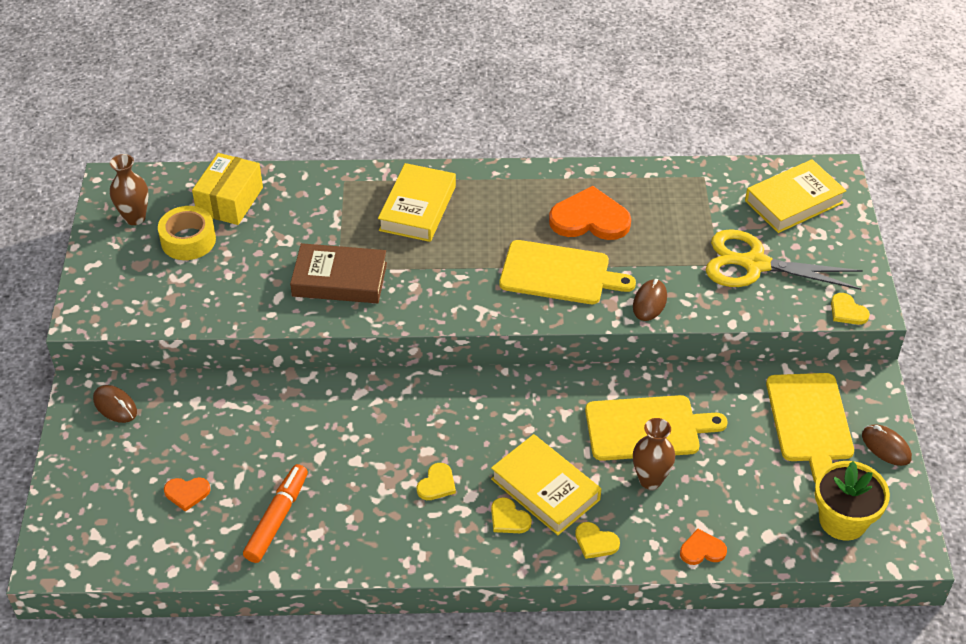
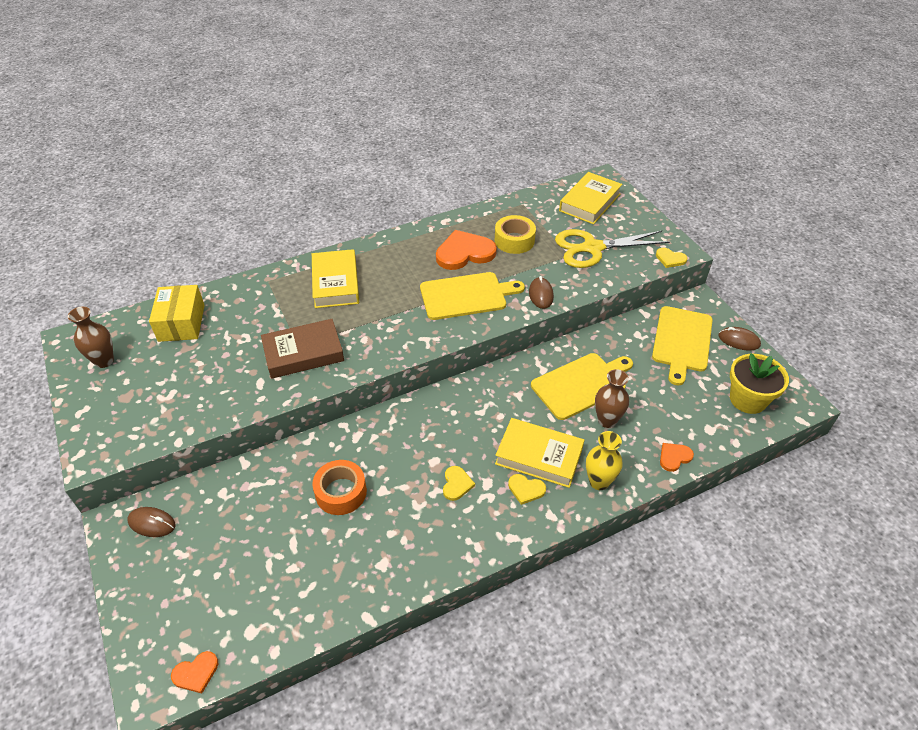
camera: 25 degrees left, 0 degrees up
yellow tape [158,206,216,260] -> yellow tape moved to [495,215,536,254]
orange heart [164,477,210,511] -> orange heart moved to [171,651,218,694]
orange marker [243,464,308,563] -> none
yellow heart [575,522,620,559] -> yellow vase [586,431,622,490]
yellow cutting board [766,373,854,484] -> yellow cutting board turned 45 degrees clockwise [652,306,713,385]
none -> orange tape [312,460,367,515]

